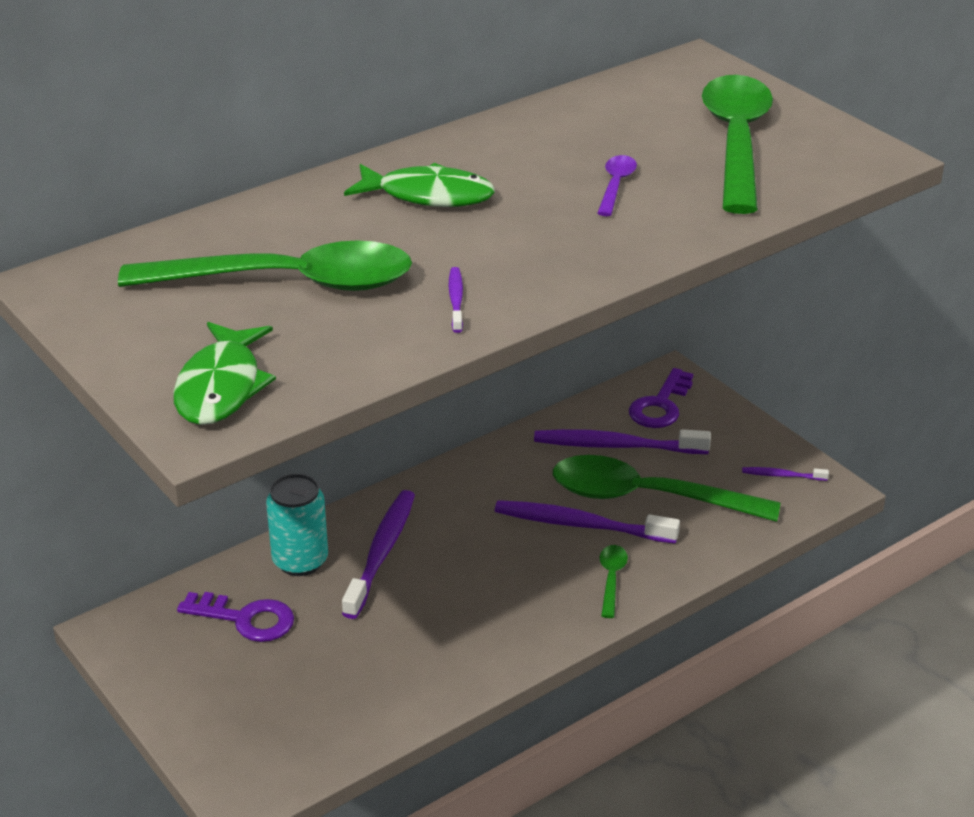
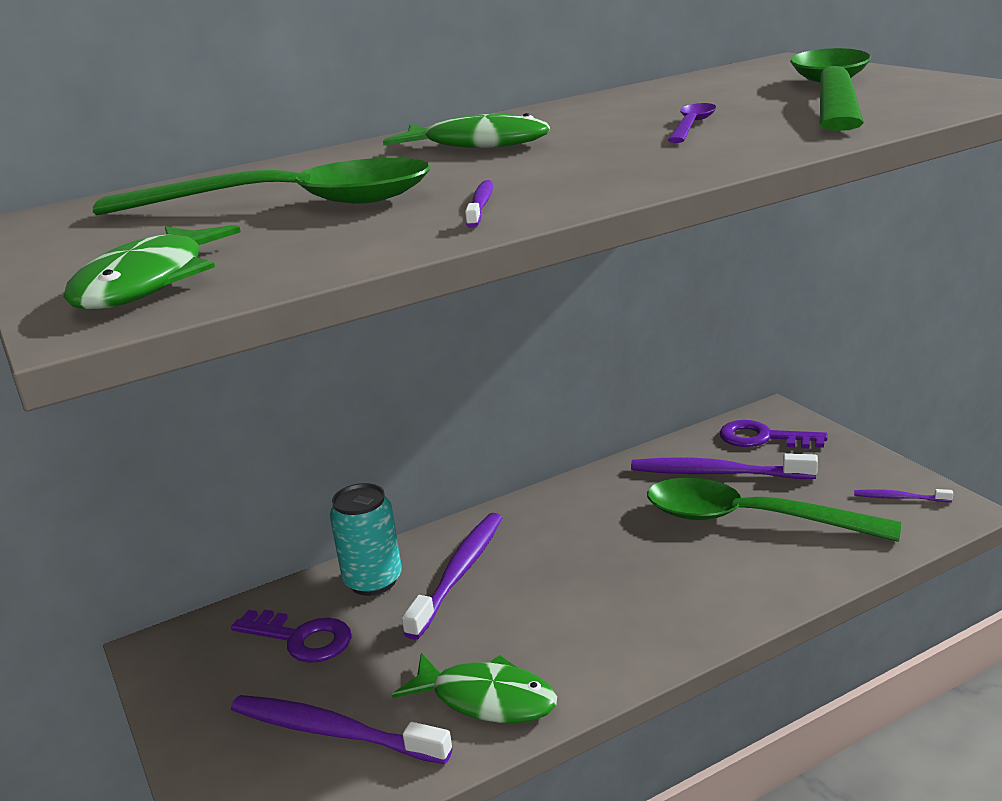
camera: 10 degrees right, 10 degrees down
purple toothbrush [495,500,680,544] -> purple toothbrush moved to [231,695,452,764]
green spoon [600,545,628,618] -> none
purple key [629,368,693,428] -> purple key turned 75 degrees clockwise [720,420,827,449]
none -> green fish [392,653,557,723]

